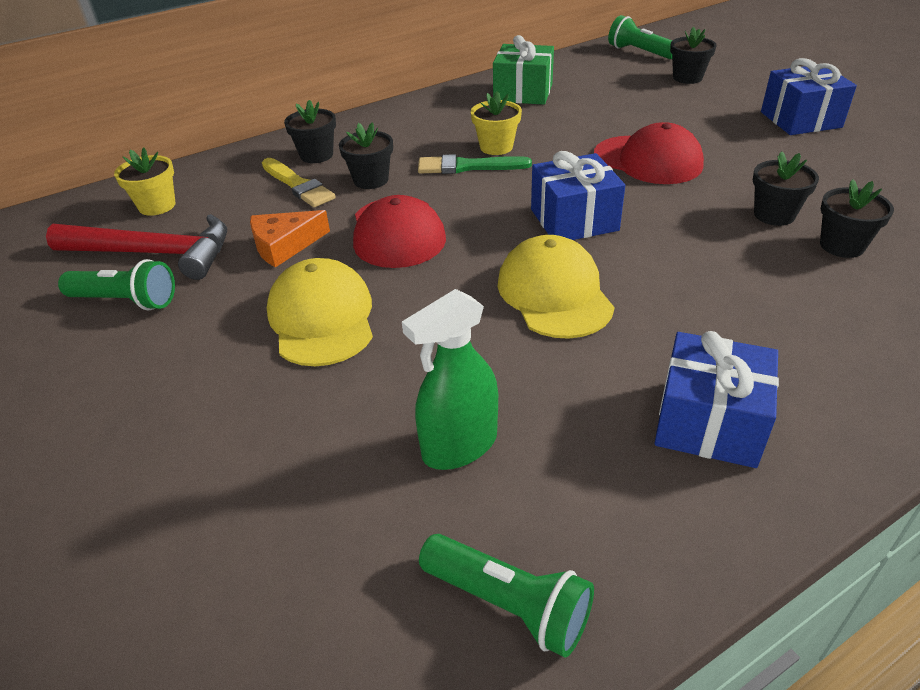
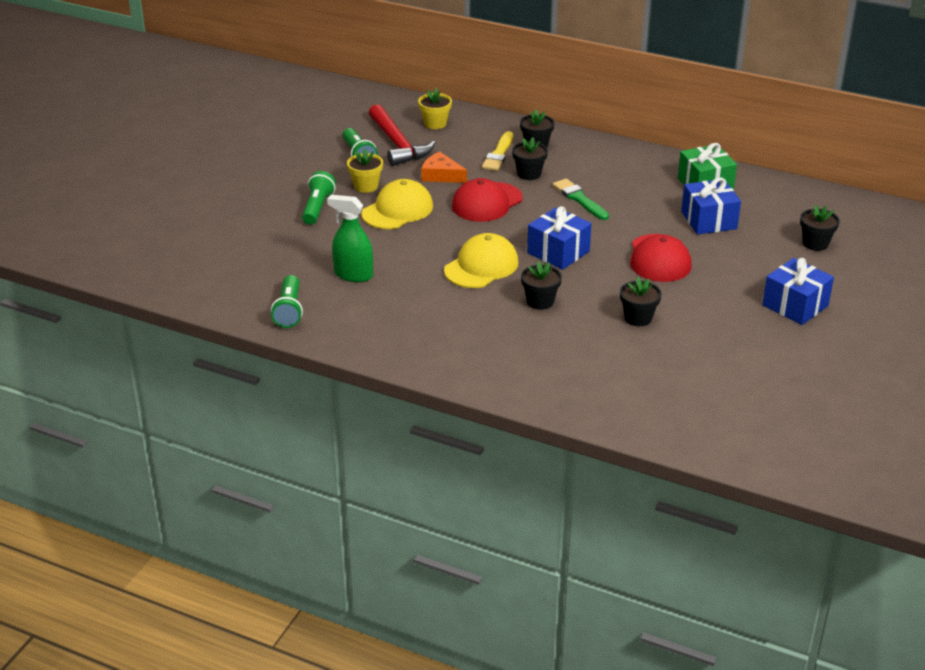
camera: 55 degrees right, 5 degrees down
yellow flower pot [471,91,522,155] -> yellow flower pot moved to [347,149,383,193]
green flashlight [608,15,673,59] -> green flashlight moved to [302,171,336,225]
blue gift [654,331,779,468] -> blue gift moved to [681,177,741,235]
black flower pot [820,179,894,258] -> black flower pot moved to [521,261,562,310]

